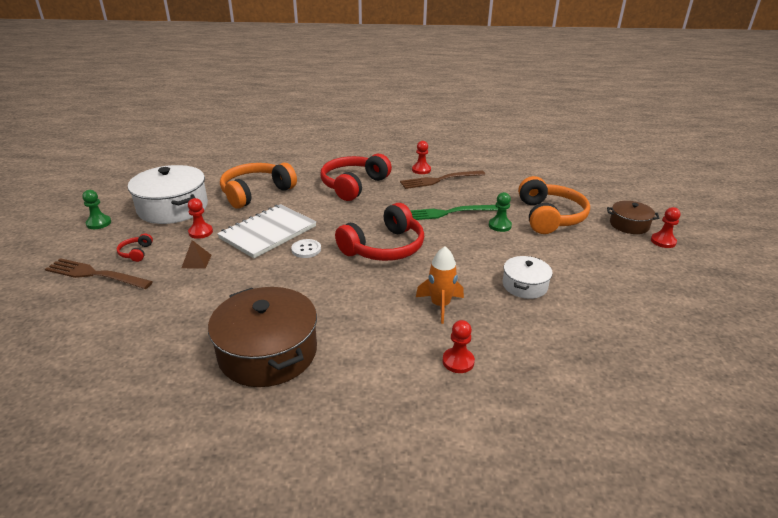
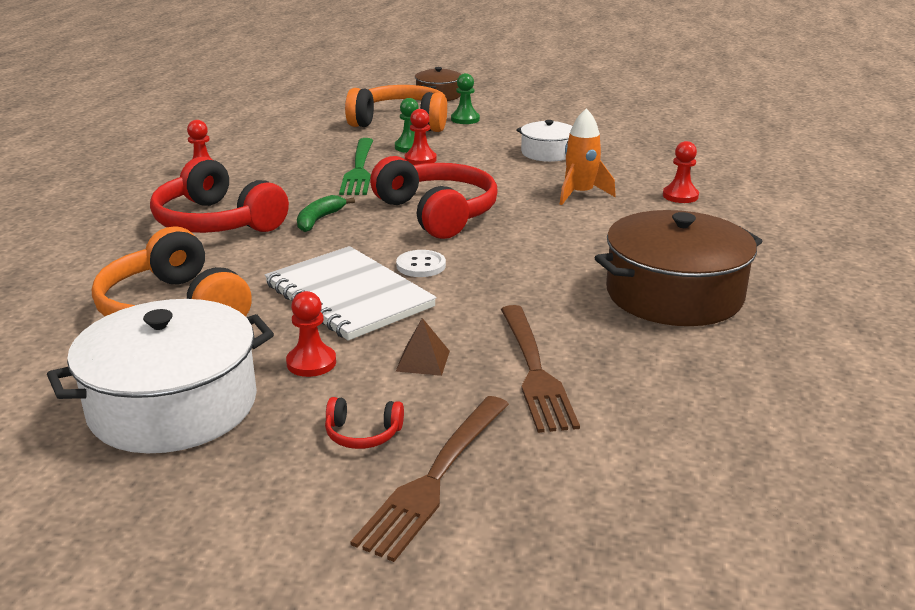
camera: 80 degrees left, 5 degrees down
green pawn [82,190,111,229] -> green pawn moved to [451,73,480,124]
brown fork [400,170,486,189] -> brown fork moved to [501,305,580,433]
red pawn [651,207,681,248] -> red pawn moved to [405,109,437,165]
none -> green banana [297,195,355,232]

